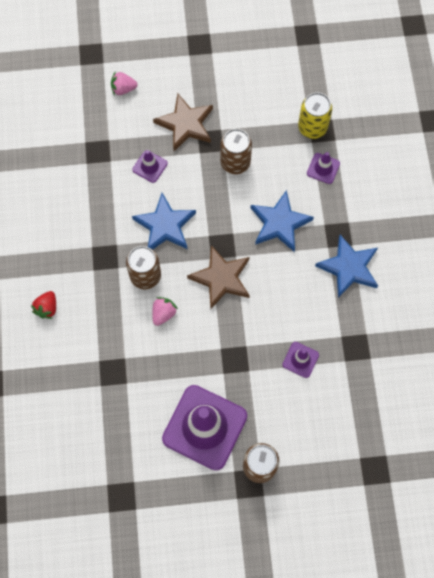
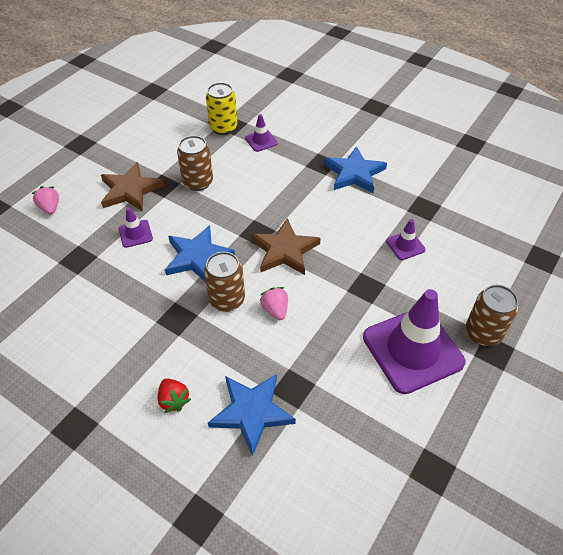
camera: 50 degrees left, 20 degrees down
pink strawberry [111,71,138,96] -> pink strawberry turned 120 degrees clockwise [31,186,59,215]
blue star [251,190,314,252] -> blue star moved to [208,374,296,456]

